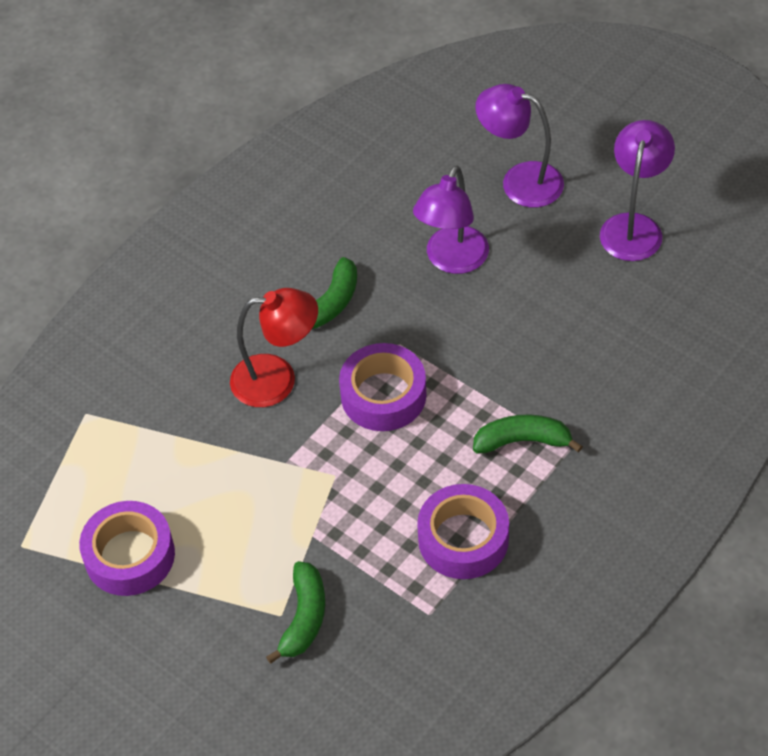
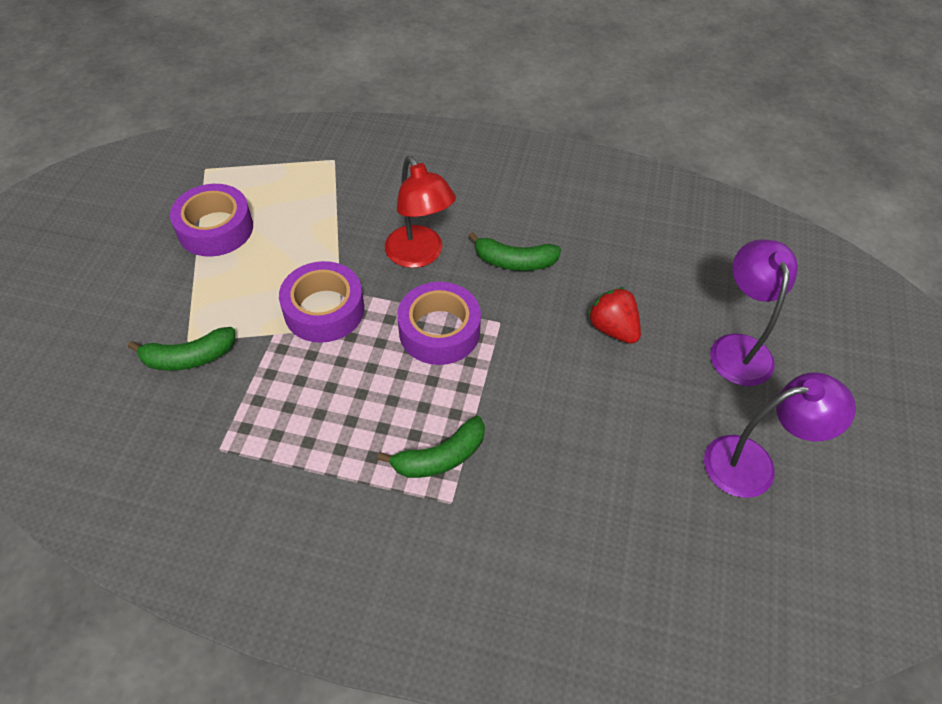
camera: 60 degrees right, 0 degrees up
purple lamp [413,165,489,274] -> red strawberry [587,287,641,344]
purple tape [417,484,509,579] -> purple tape moved to [279,261,364,343]
green banana [473,415,583,453] -> green banana turned 90 degrees clockwise [377,416,485,478]

